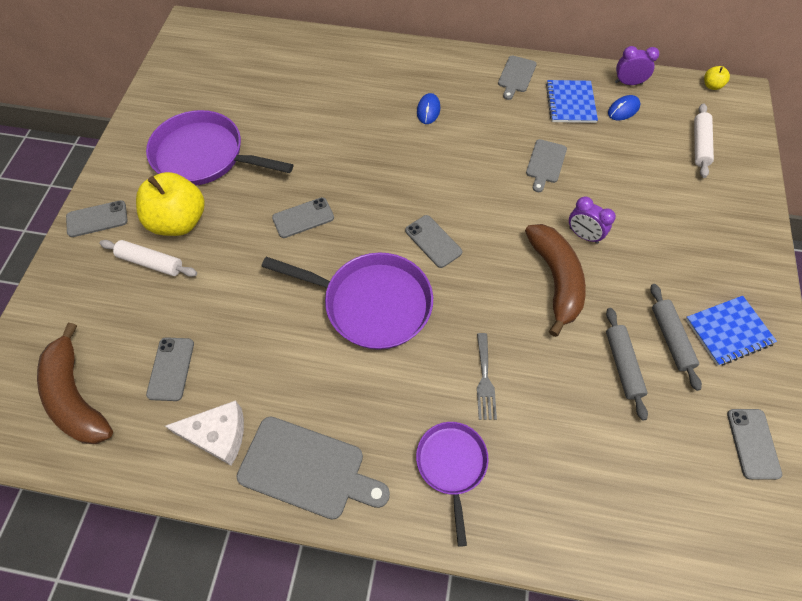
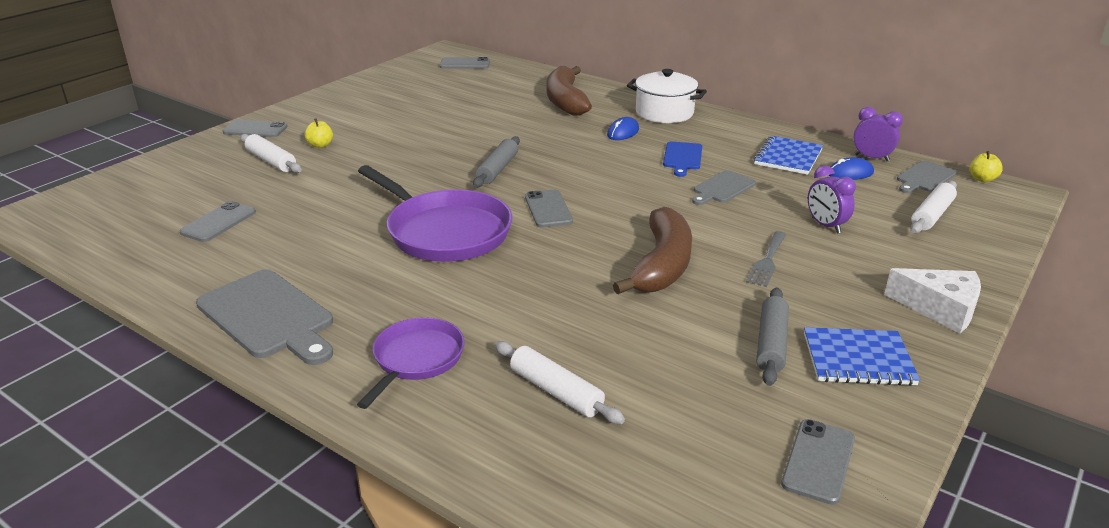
camera: 25 degrees right, 30 degrees down
brown banana [37,323,113,444] -> brown banana moved to [547,66,592,116]
yellow apple [136,172,205,236] -> yellow apple [305,118,333,148], size x0.42
purple pan [146,110,293,185] -> none
white cheese [165,400,244,466] -> white cheese moved to [884,268,981,333]
grey phone [272,197,334,238] -> grey phone moved to [440,57,490,69]
grey fork [477,333,497,420] -> grey fork moved to [746,231,787,287]
grey cutting board [498,55,537,100] -> grey cutting board moved to [897,161,957,193]
purple clock [569,197,616,244] -> purple clock moved to [808,165,856,233]
grey rolling pin [606,308,648,421] -> grey rolling pin moved to [473,136,520,188]
none -> white rolling pin [495,341,625,424]
none -> white pot [627,69,707,123]
none -> blue cutting board [663,142,702,177]

